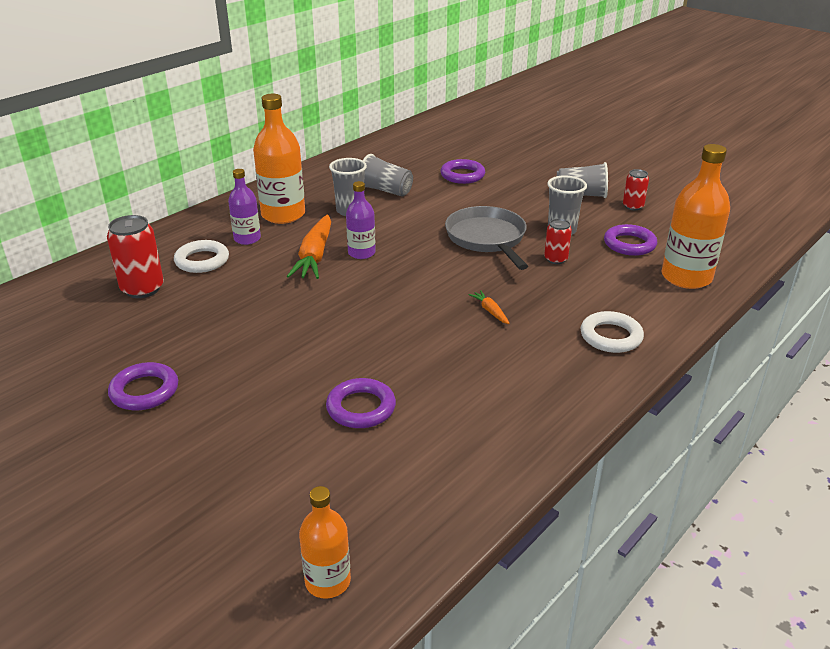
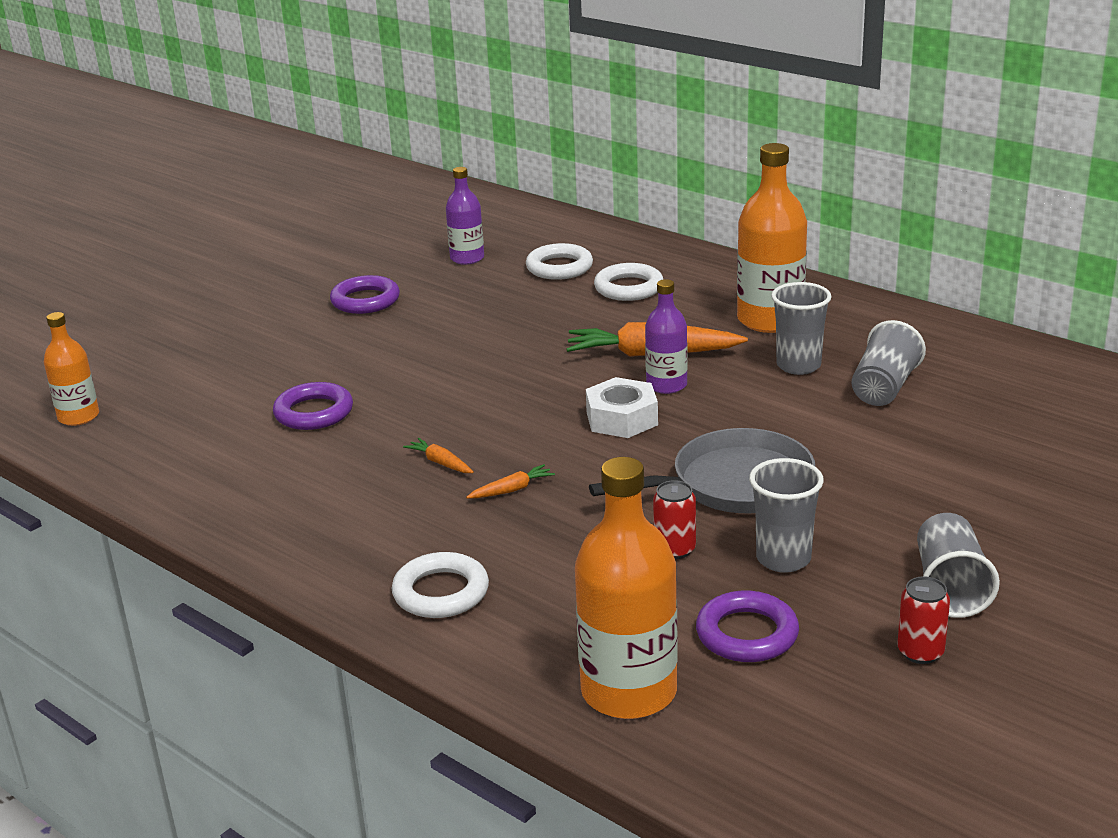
camera: 90 degrees right, 5 degrees down
red can [107,215,164,298] -> white ring [526,243,593,280]
purple bottle [228,169,261,245] -> purple bottle moved to [446,167,484,265]
purple ring [441,159,485,184] -> none
none -> orange carrot [403,438,474,473]
none -> white nut [586,377,658,438]

